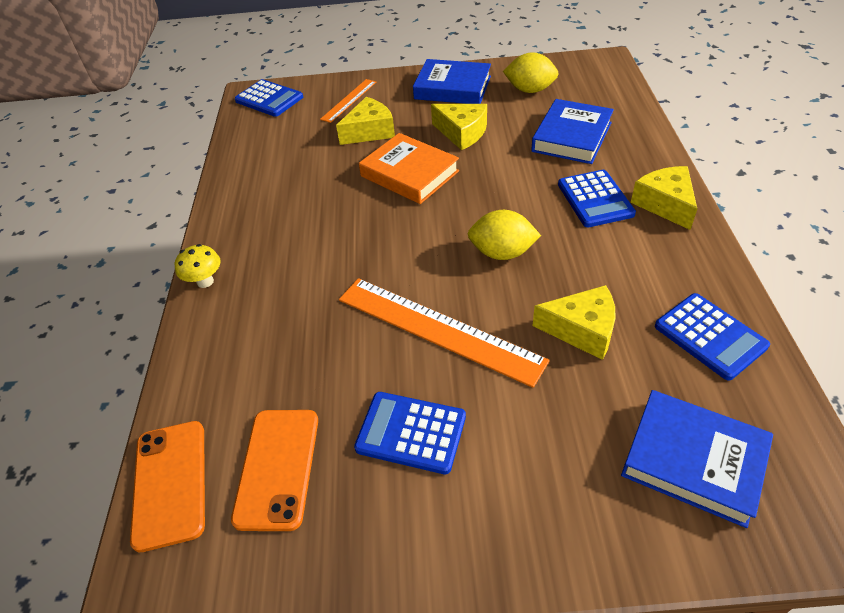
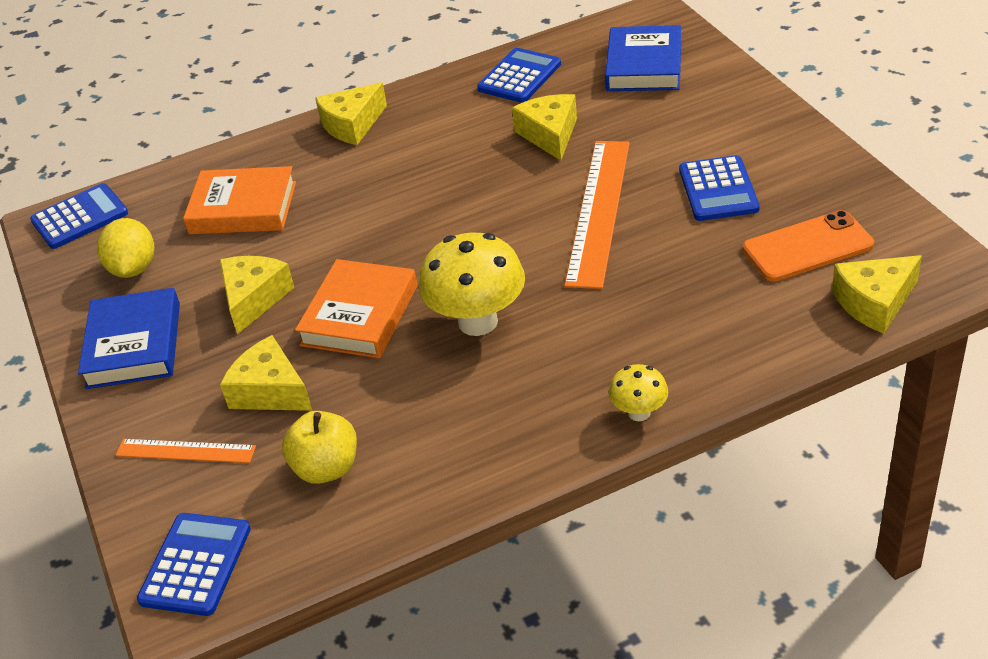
camera: 110 degrees left, 5 degrees down
orange phone [130,421,205,552] -> yellow cheese [832,255,922,334]
yellow lemon [468,210,541,260] -> none
blue book [531,99,614,164] -> orange book [183,166,296,234]
blue calculator [558,170,636,227] -> blue calculator moved to [30,183,128,249]
none -> yellow apple [282,411,357,484]
none -> yellow mushroom [419,233,525,336]

